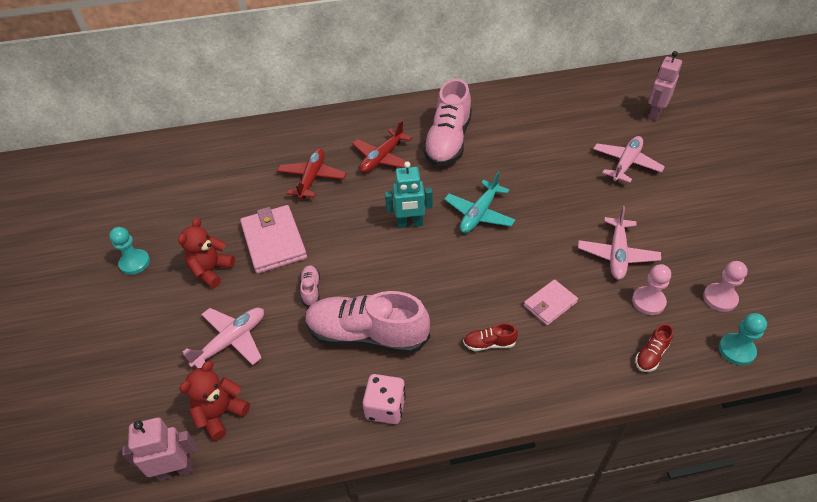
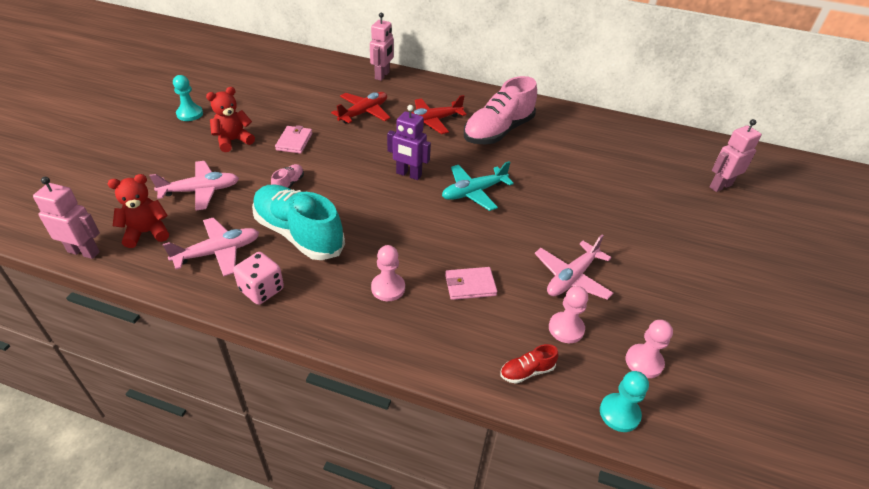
camera: 25 degrees right, 5 degrees down
pink wallet [240,205,307,274] -> pink wallet [275,125,312,154], size x0.57
pink shoe [305,291,430,354] -> turquoise shoe [252,185,345,260]
turquoise robot [385,161,433,228] -> purple robot [387,105,431,180]
red shoe [463,323,518,351] -> pink pawn [371,245,405,301]
pink plane [593,136,665,183] -> pink plane moved to [163,217,259,277]
none -> pink robot [370,12,394,81]

